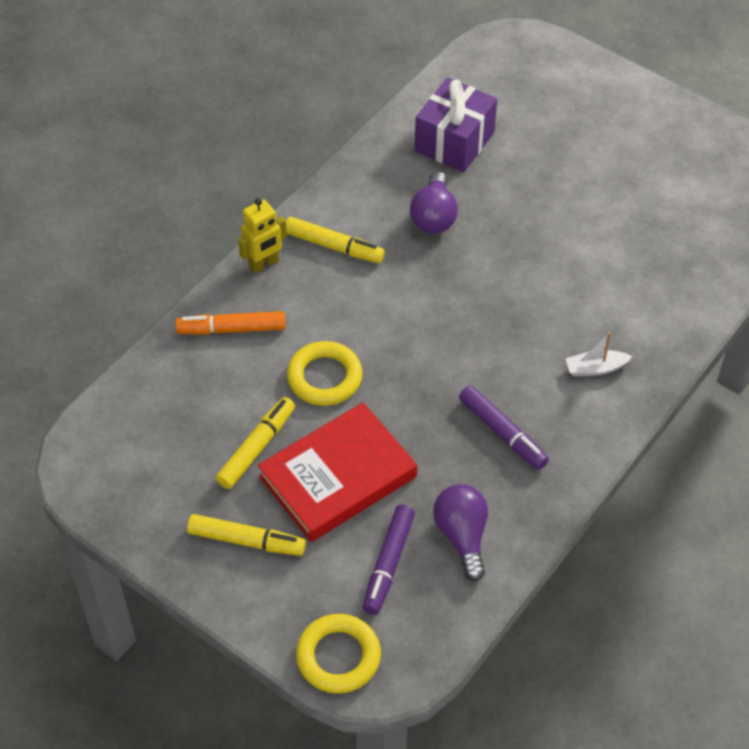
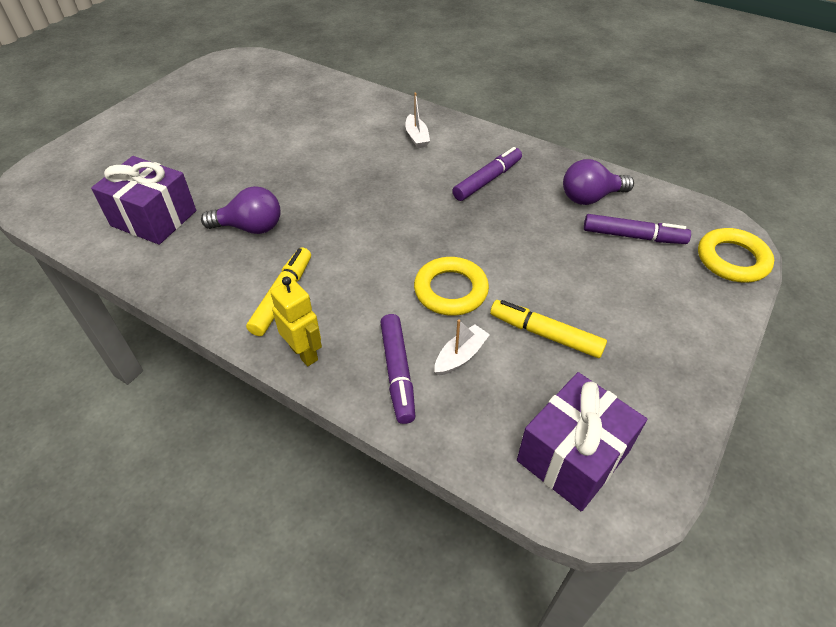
camera: 95 degrees left, 5 degrees down
orange marker [176,311,286,335] -> purple marker [380,314,416,424]
yellow marker [187,514,306,556] -> none
red book [258,402,417,542] -> none
none -> white boat [435,319,490,376]
none -> purple gift [517,372,647,511]

